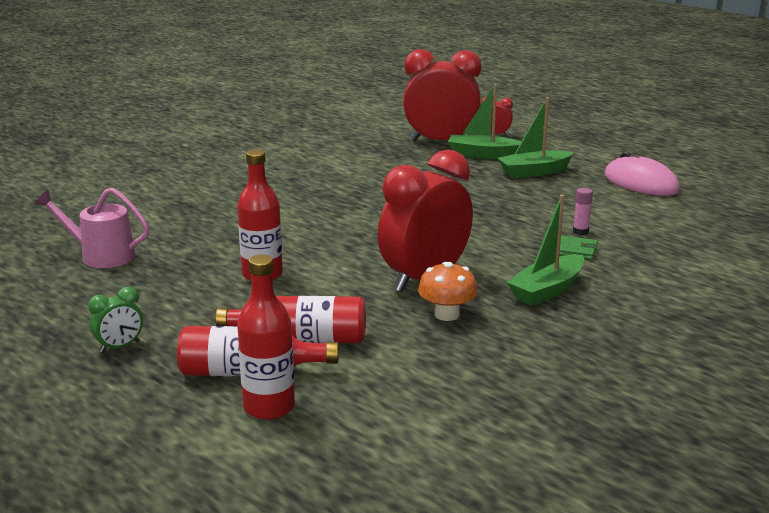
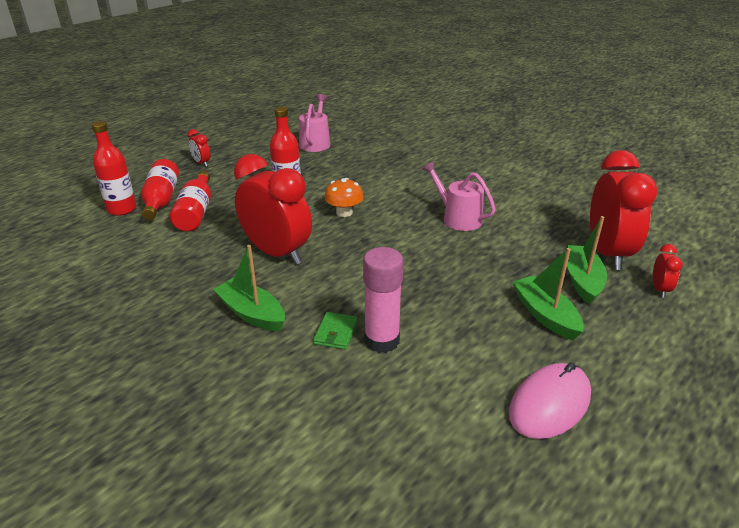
camera: 85 degrees right, 10 degrees up
green clock [88,287,143,353] -> red clock [188,129,210,167]
orange mushroom [418,261,478,321] -> orange mushroom moved to [324,178,364,217]
pink glue stick [573,187,593,235] -> pink glue stick [363,247,404,353], size x2.19
none -> pink watering can [422,161,496,231]

